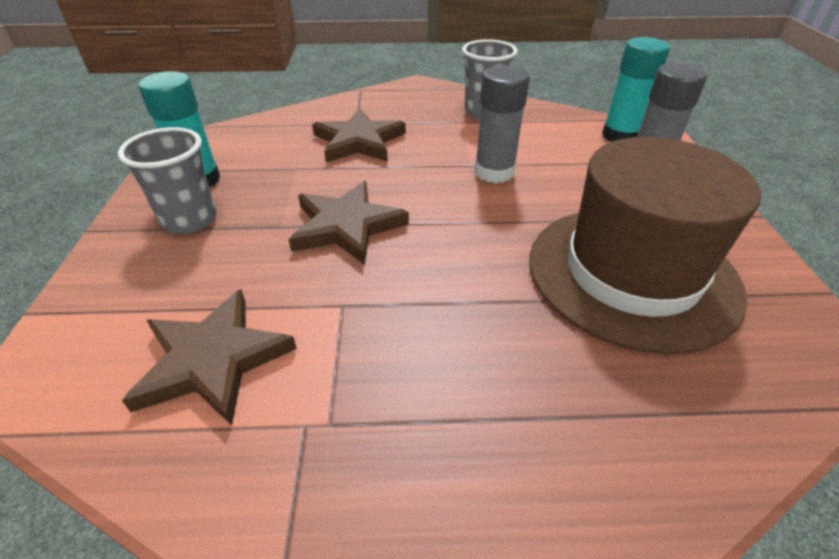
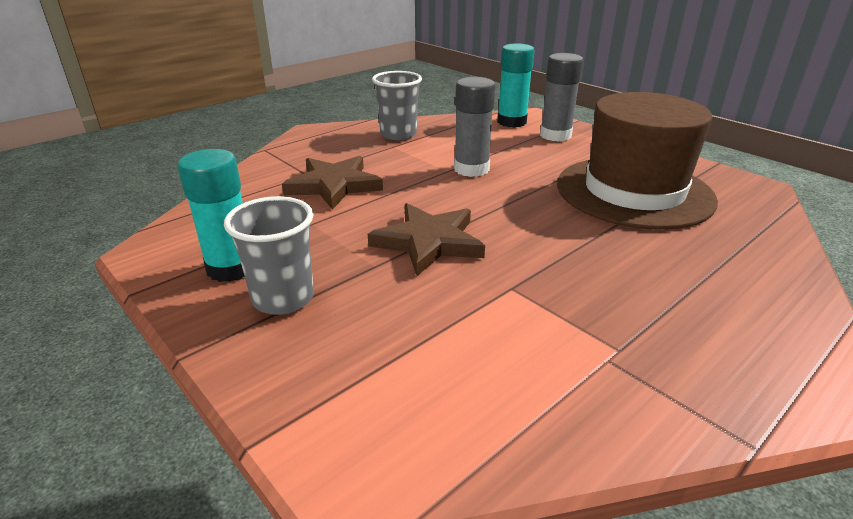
camera: 40 degrees left, 10 degrees down
brown star [122,289,297,426] -> none

